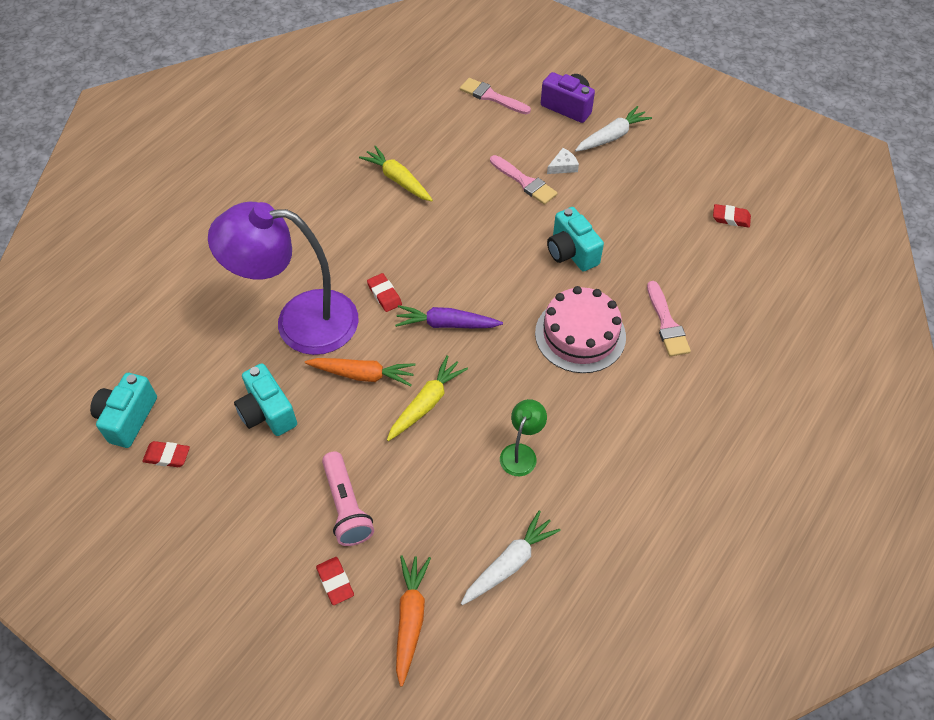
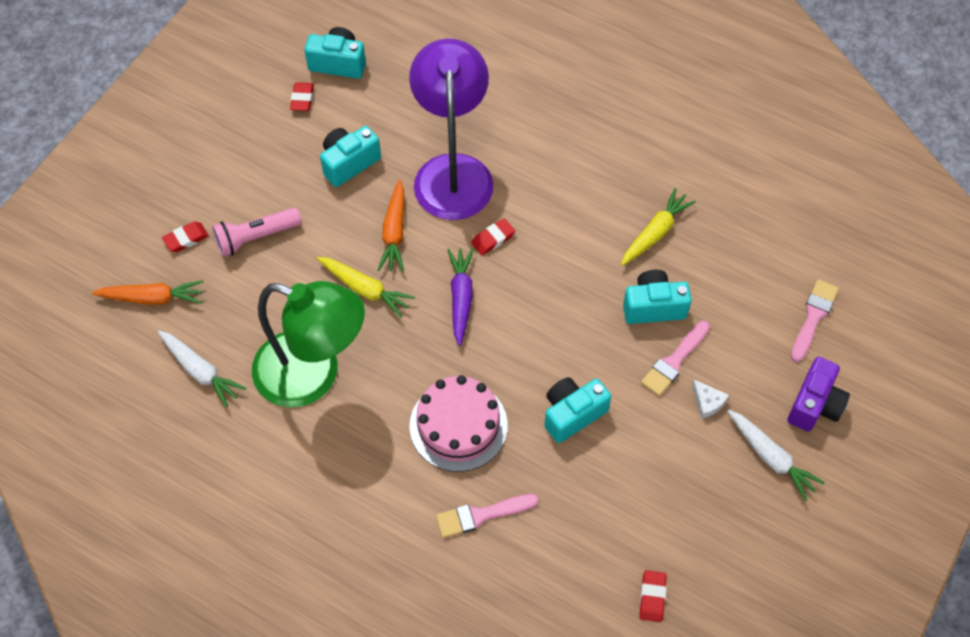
camera: 85 degrees right, 5 degrees up
green lamp [500,399,547,476] -> green lamp [252,281,365,407], size x2.40
none -> turquoise camera [623,270,692,324]

